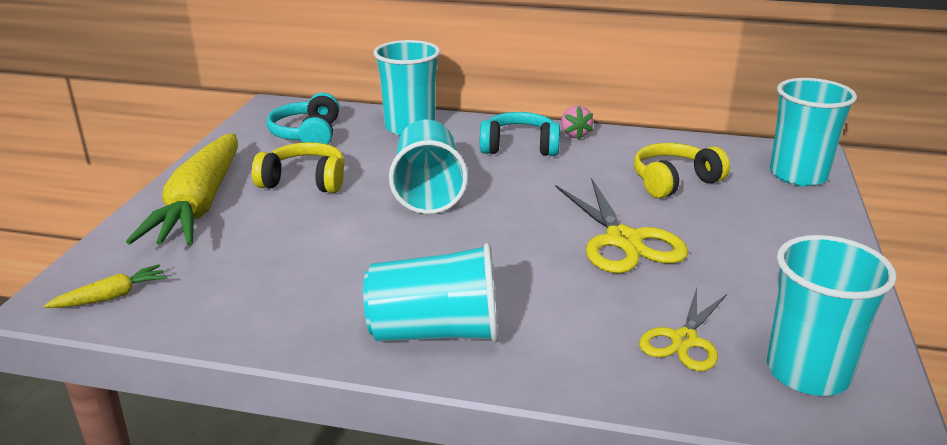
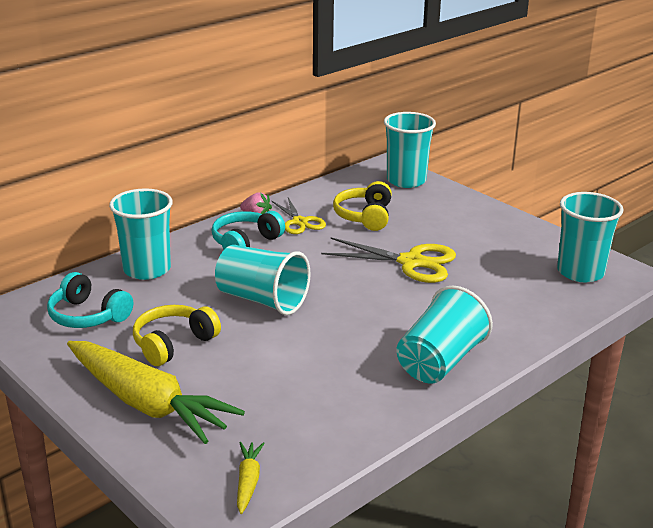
camera: 55 degrees left, 0 degrees up
yellow scissors [639,288,727,371] -> yellow scissors moved to [272,198,326,234]

